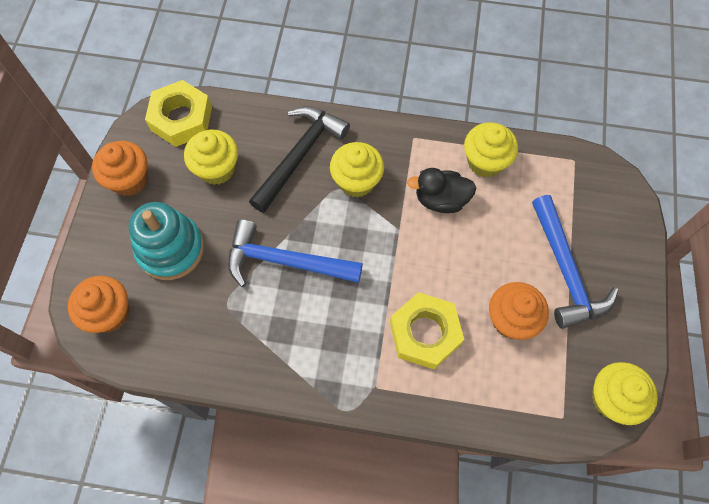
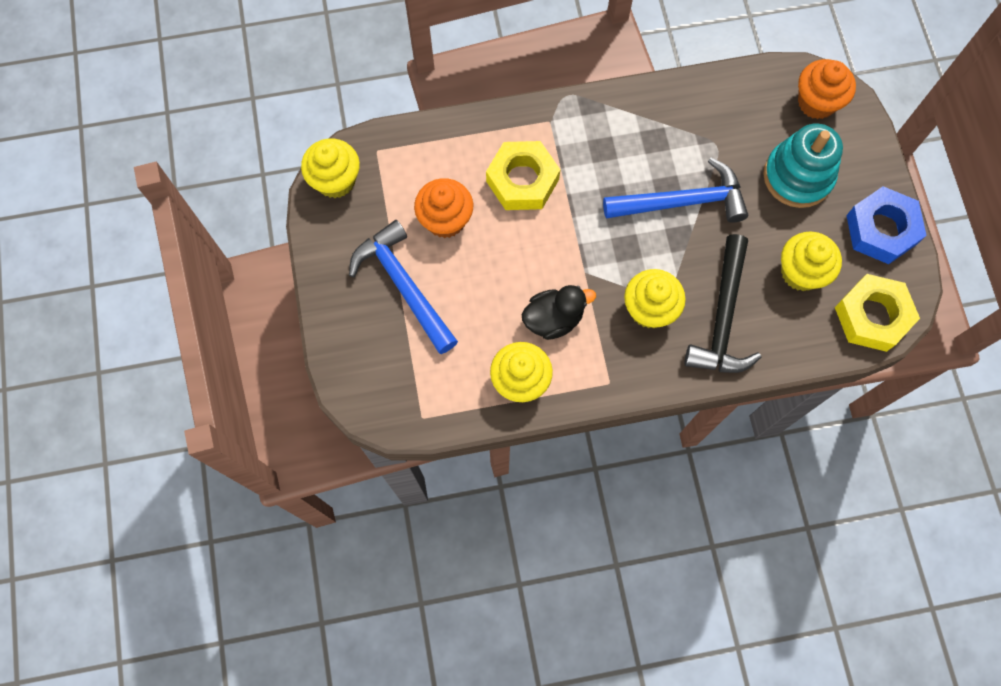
camera: 160 degrees right, 5 degrees up
orange cupcake [92,141,148,196] -> blue nut [846,186,927,264]

